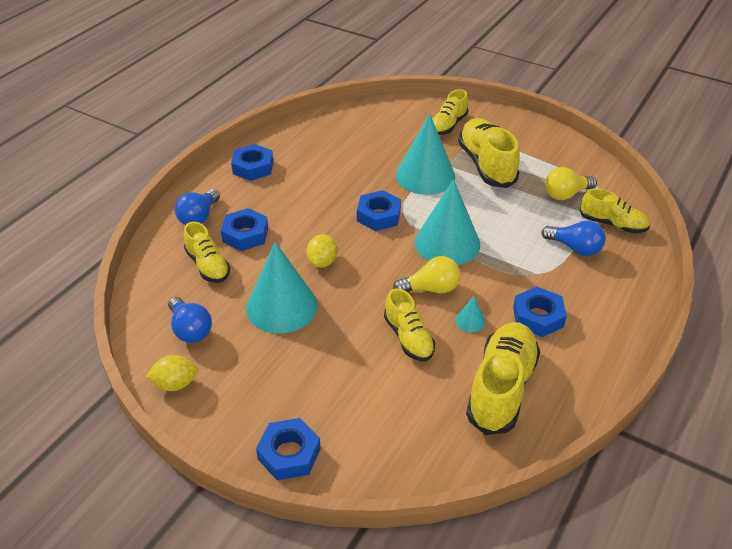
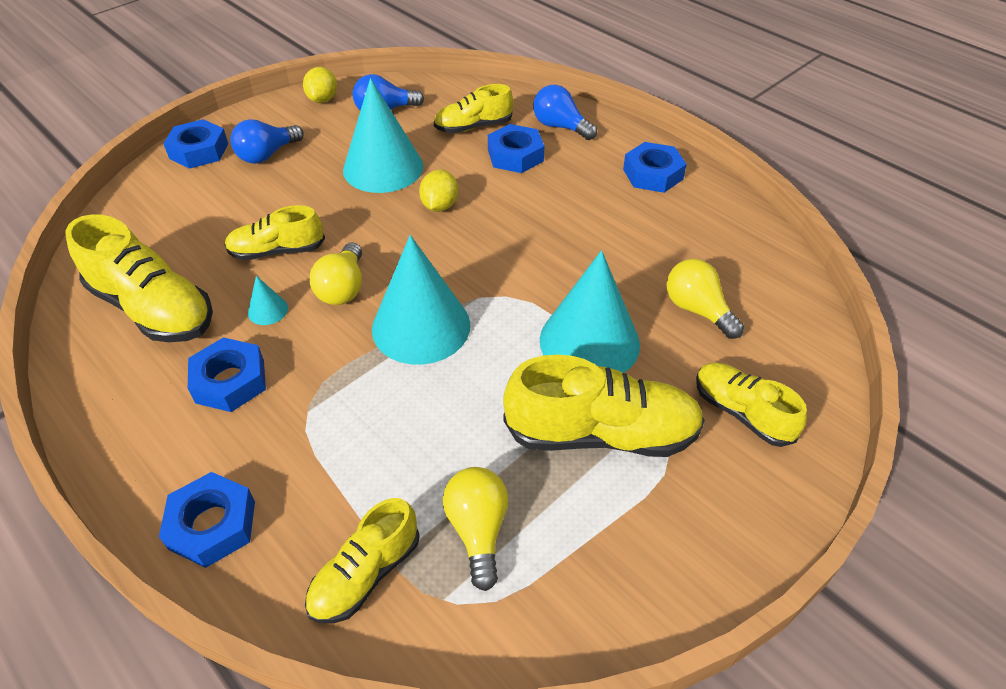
camera: 105 degrees right, 5 degrees up
yellow lemon [306,234,337,268] -> yellow lemon turned 75 degrees clockwise [419,170,458,212]
blue nut [357,190,401,231] -> blue nut moved to [159,472,255,568]
blue light bulb [542,220,606,256] -> blue light bulb moved to [230,119,304,164]
none -> yellow light bulb [666,259,744,339]

